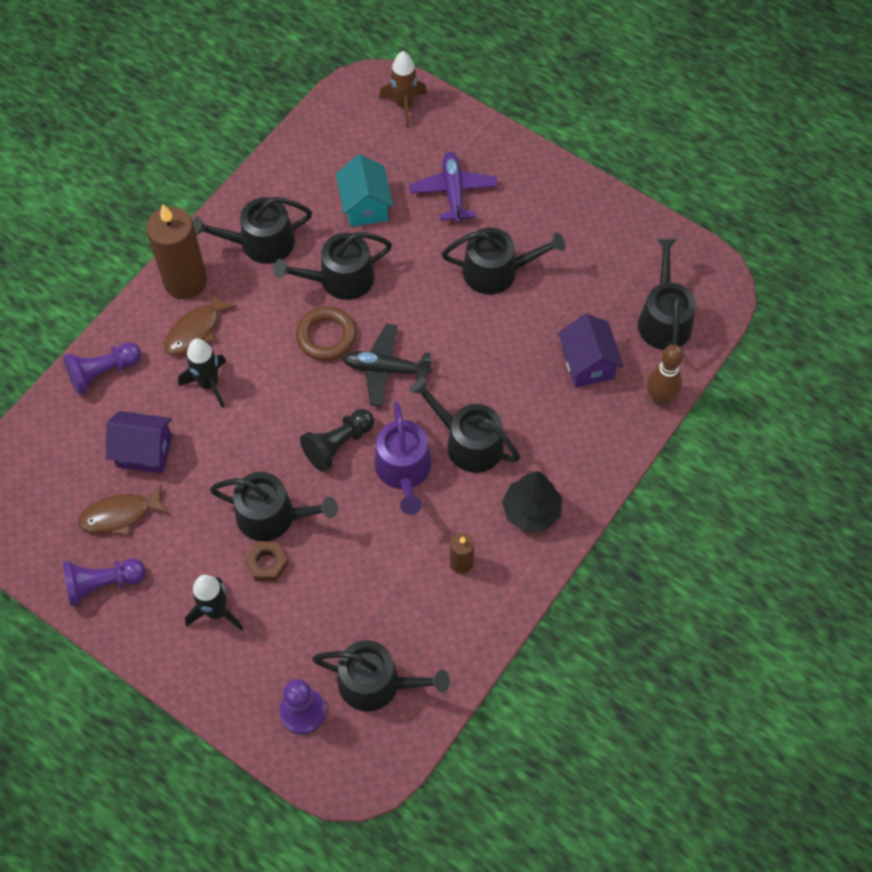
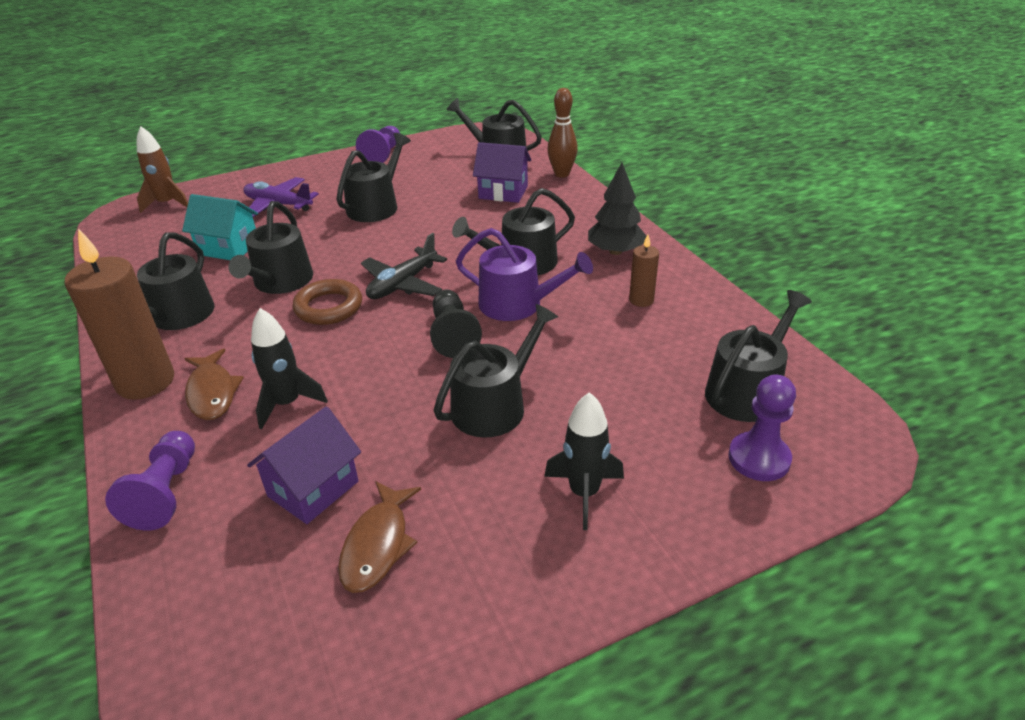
camera: 60 degrees left, 25 degrees down
purple pawn [62,558,146,607] -> purple pawn moved to [356,126,400,163]
brown nut [245,542,288,581] -> none

